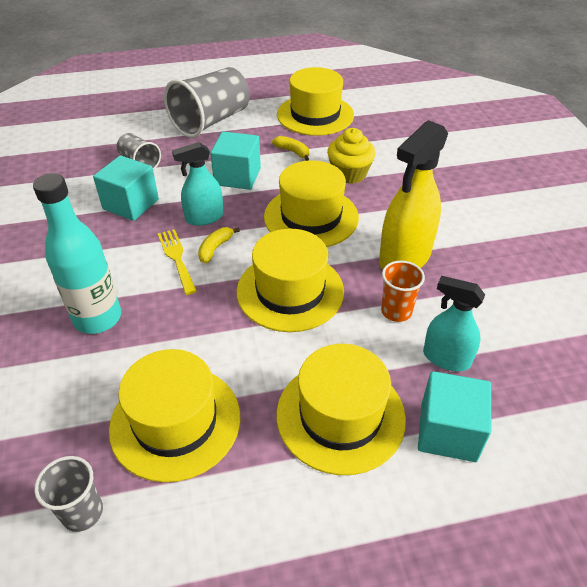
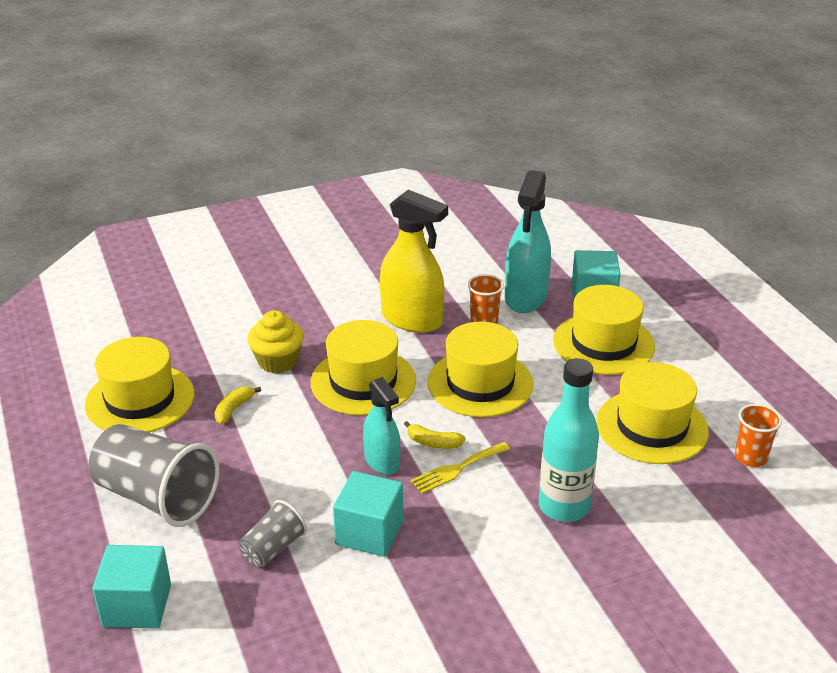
camera: 100 degrees left, 10 degrees down
grey cup [34,456,103,532] -> orange cup [735,404,782,467]
turquoise cube [210,131,261,190] -> turquoise cube moved to [92,545,171,629]
turquoise spray bottle [423,276,485,371] -> turquoise spray bottle [505,170,551,313], size x1.63

